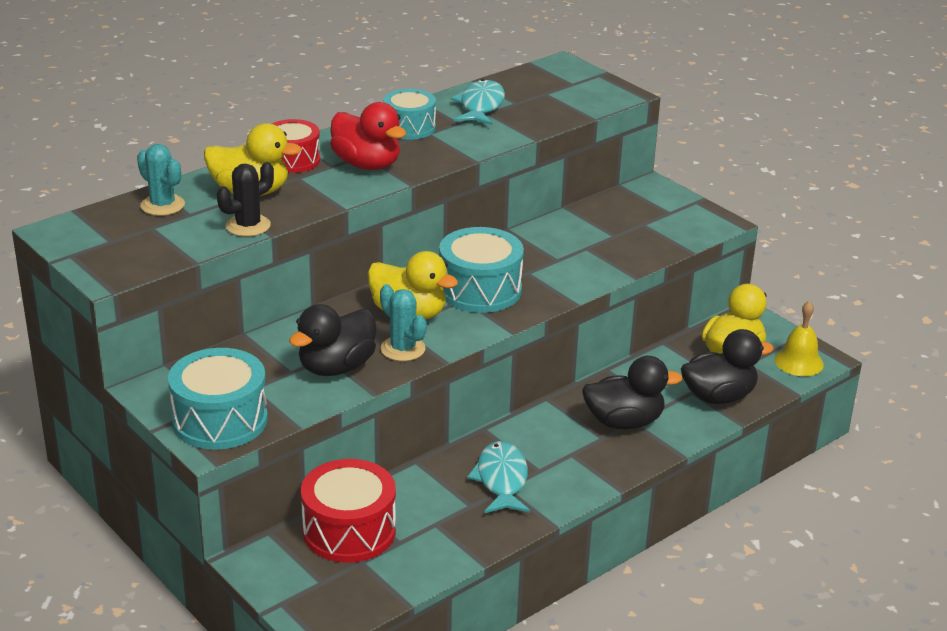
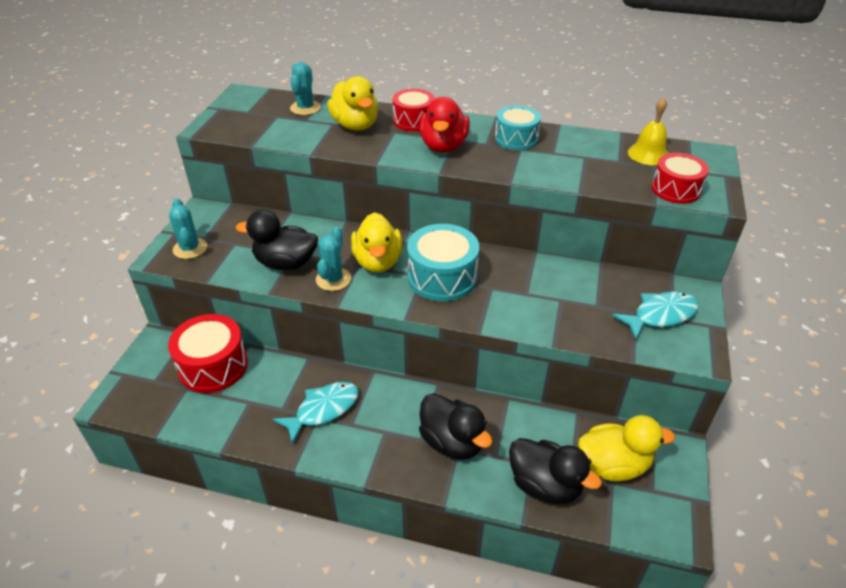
camera: 55 degrees right, 10 degrees up
turquoise drum [168,348,268,449] -> turquoise cactus [169,199,207,259]
black cactus [217,162,274,237] -> none
turquoise fish [451,79,505,125] -> turquoise fish moved to [612,291,698,340]
yellow bell [775,301,824,376] -> yellow bell moved to [628,97,669,165]
none -> red drum [651,153,709,204]

